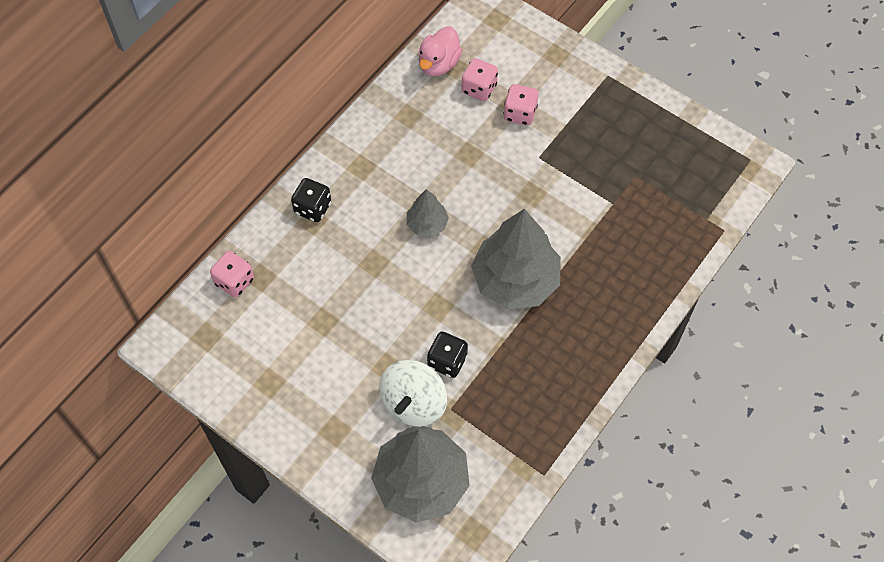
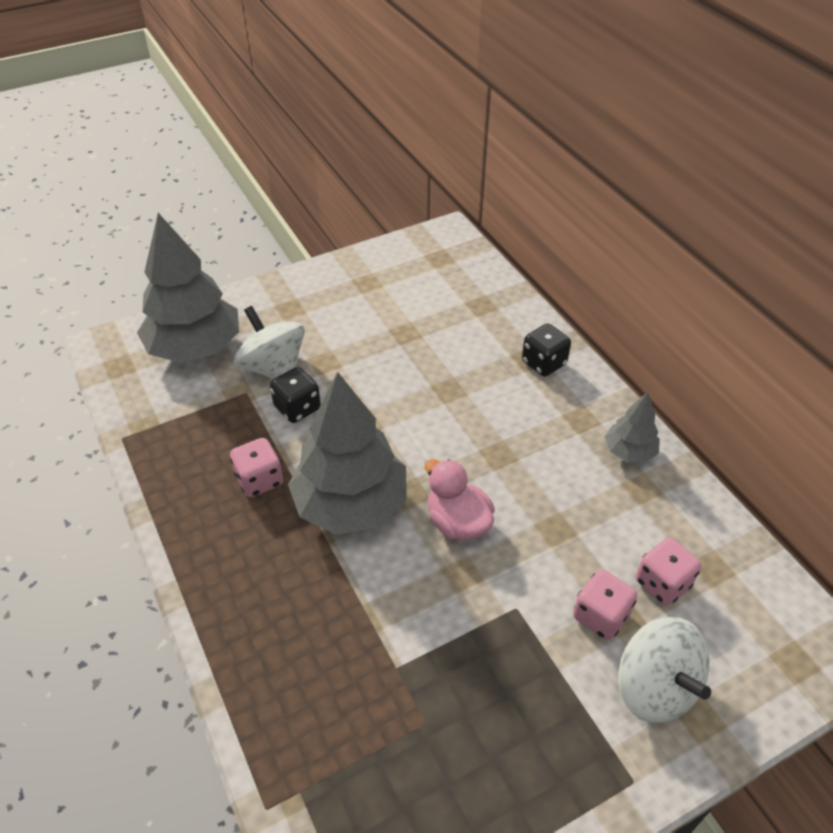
camera: 115 degrees right, 15 degrees down
pink dice [210,251,254,298] -> pink dice moved to [230,438,283,497]
grey tree [407,189,449,237] -> grey tree moved to [605,392,660,463]
pink duck [419,27,462,76] -> pink duck moved to [425,459,495,541]
none -> white spinning top [618,617,711,723]

